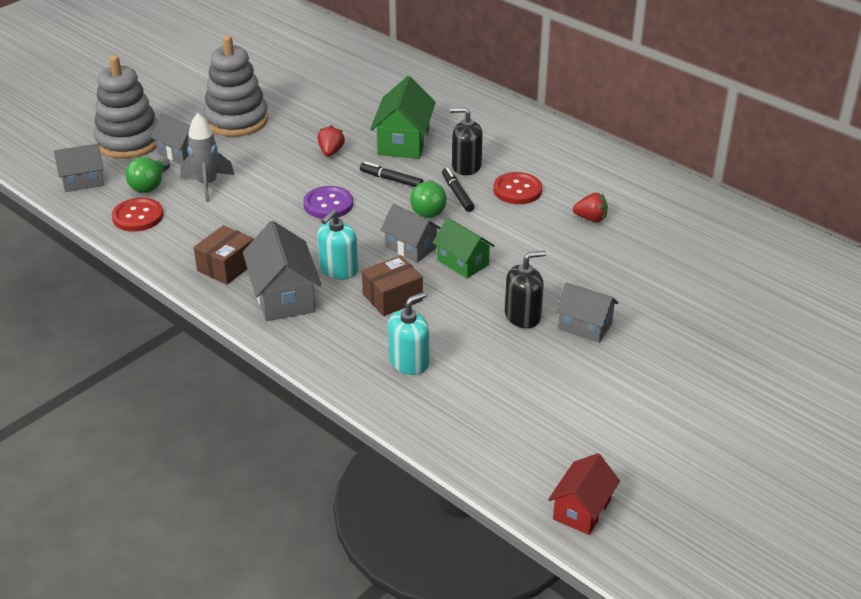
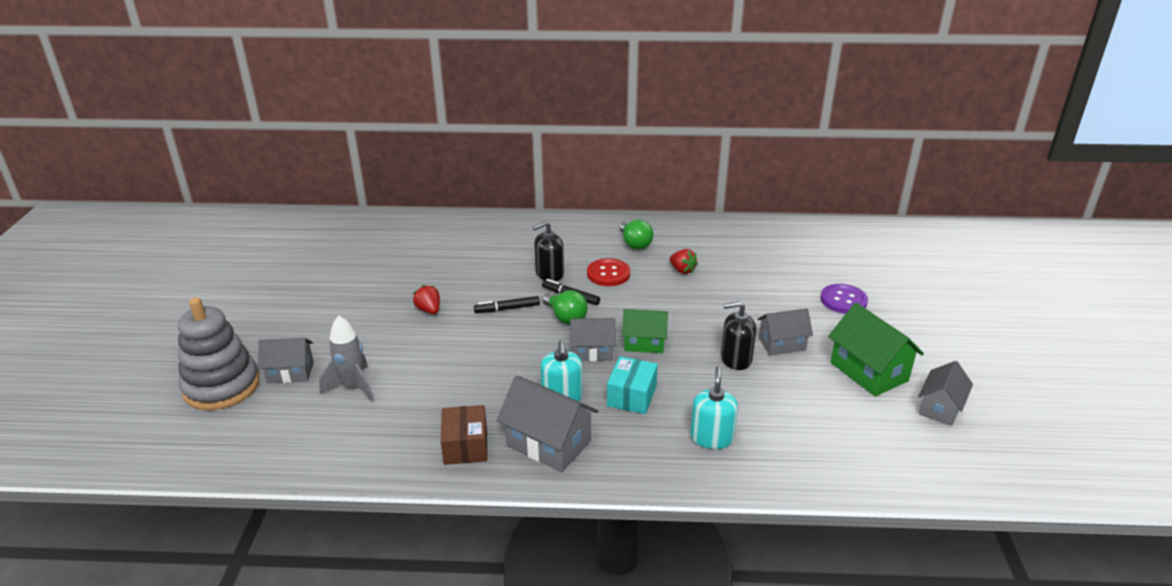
camera: 40 degrees left, 5 degrees down
grey house [54,143,104,192] -> grey house moved to [918,361,973,426]
red button [112,198,163,232] -> none
green light bulb [125,157,170,193] -> green light bulb moved to [619,220,653,250]
grey stacking toy [203,35,269,137] -> none
purple button [303,186,353,219] -> purple button moved to [820,284,868,314]
brown box [362,255,423,316] -> turquoise box [607,356,658,414]
green house [370,76,436,159] -> green house moved to [828,303,924,397]
black soap dispenser [505,250,546,328] -> black soap dispenser turned 120 degrees counterclockwise [721,301,756,370]
red house [548,453,620,535] -> none
red strawberry [573,192,608,222] -> red strawberry turned 75 degrees clockwise [670,249,698,274]

